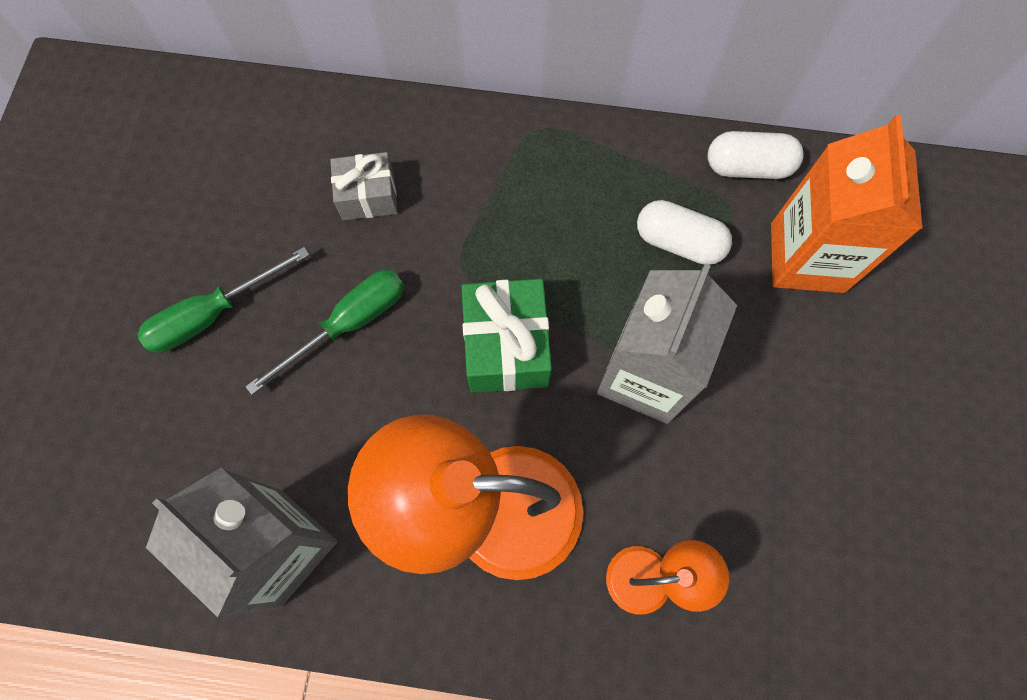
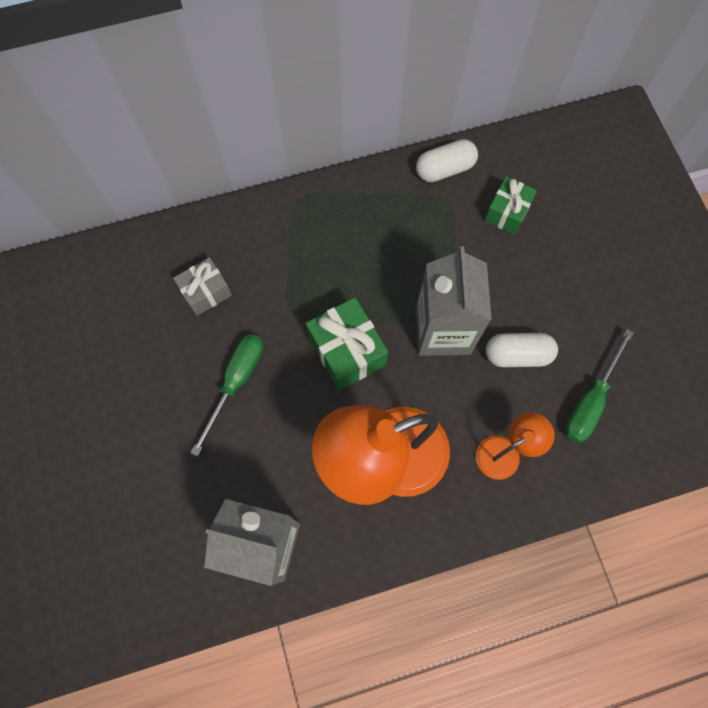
camera: 25 degrees left, 0 degrees up
green screwdriver [138,247,309,353] -> green screwdriver moved to [565,329,634,443]
white capsule [637,200,732,265] -> white capsule moved to [486,333,558,367]
orange carton [771,115,922,293] -> green gift [485,177,537,235]

